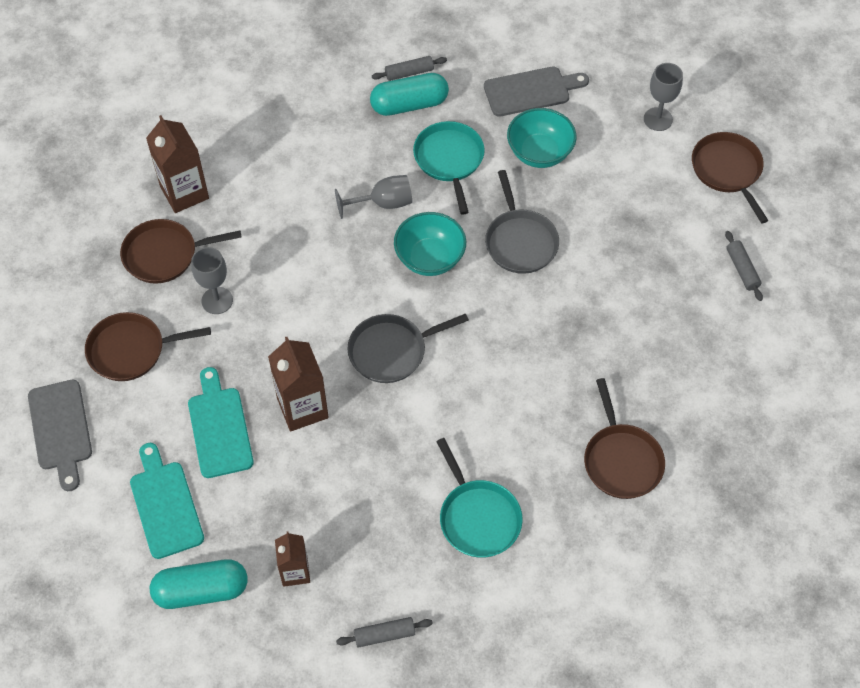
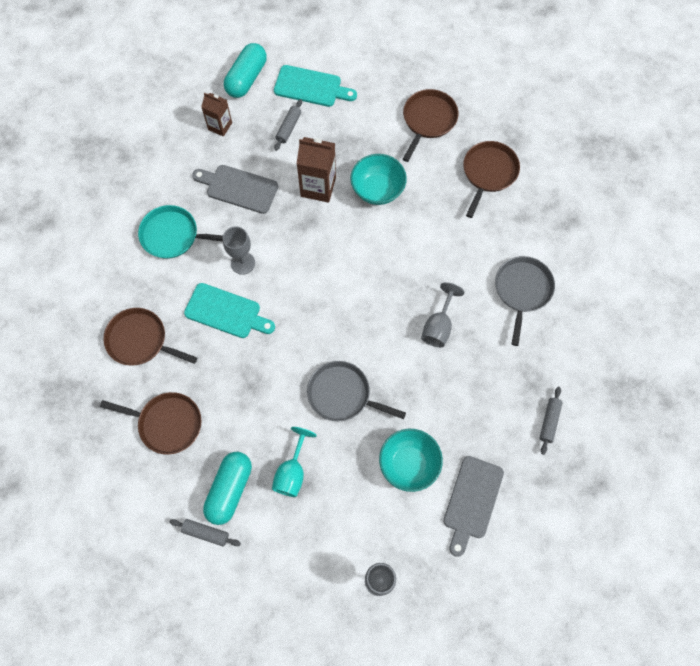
camera: 125 degrees right, 10 degrees up
grey cutting board [28,379,92,491] -> grey cutting board moved to [192,165,278,214]
brown carton [146,115,209,213] -> none
turquoise cutting board [188,367,254,478] -> turquoise cutting board moved to [184,283,275,338]
grey goblet [191,247,233,314] -> grey goblet moved to [223,226,255,275]
grey rolling pin [336,617,433,647] -> grey rolling pin moved to [274,99,302,151]
grey pan [347,313,469,383] -> grey pan moved to [495,256,555,346]
turquoise capsule [370,73,449,116] -> turquoise capsule moved to [203,452,252,525]
turquoise bowl [394,212,466,276] -> turquoise bowl moved to [350,154,407,205]
turquoise pan [413,121,485,215] -> none
brown pan [692,132,768,223] -> brown pan moved to [100,392,202,454]
none -> turquoise goblet [272,427,317,497]

